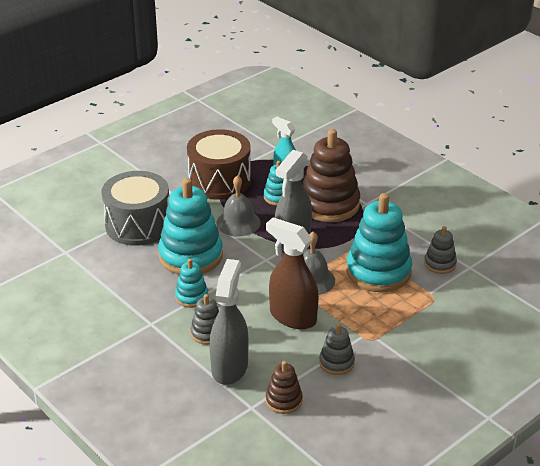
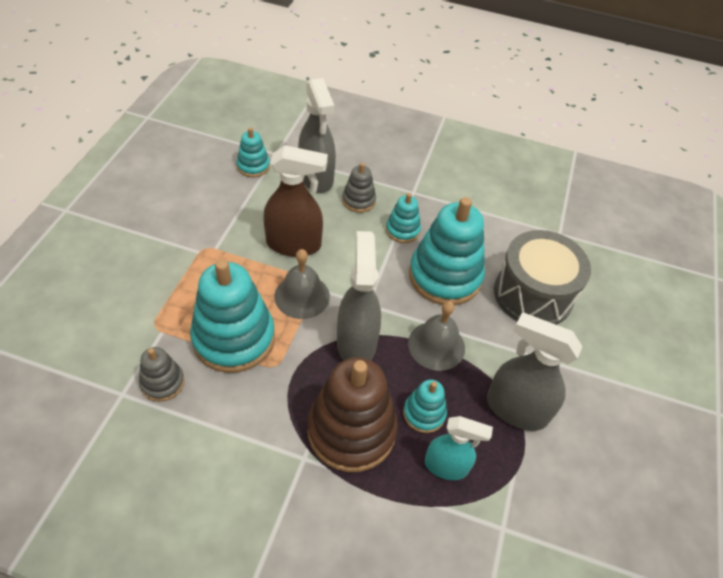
camera: 145 degrees right, 15 degrees up
brown drum [187,129,251,200] -> grey spray bottle [487,312,583,431]
brown stacking toy [266,361,303,414] -> turquoise stacking toy [237,127,270,177]
grey stacking toy [319,323,355,375] -> none

